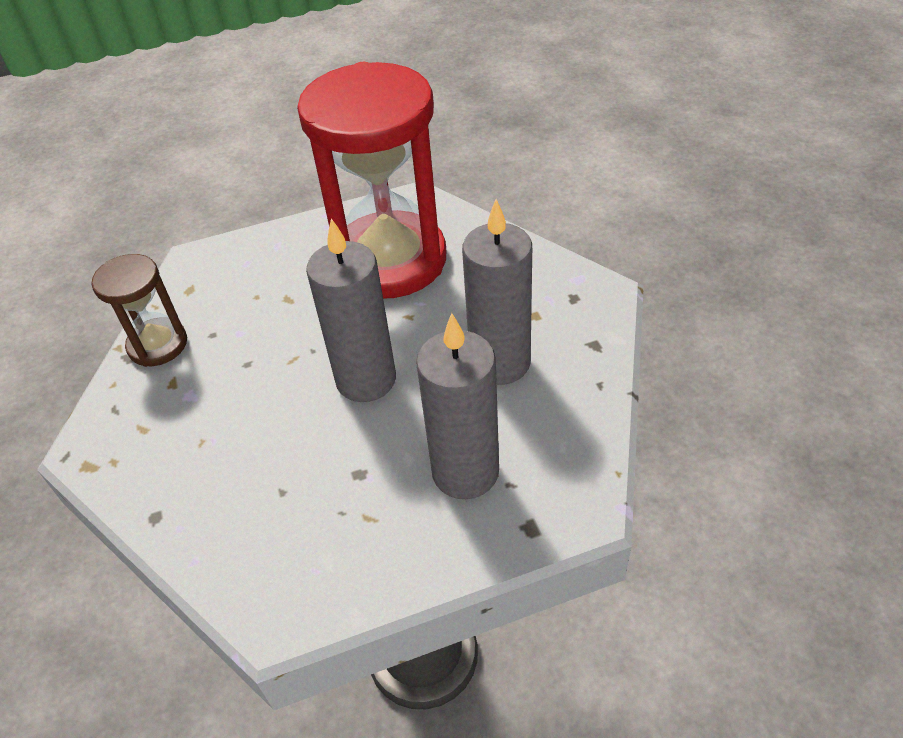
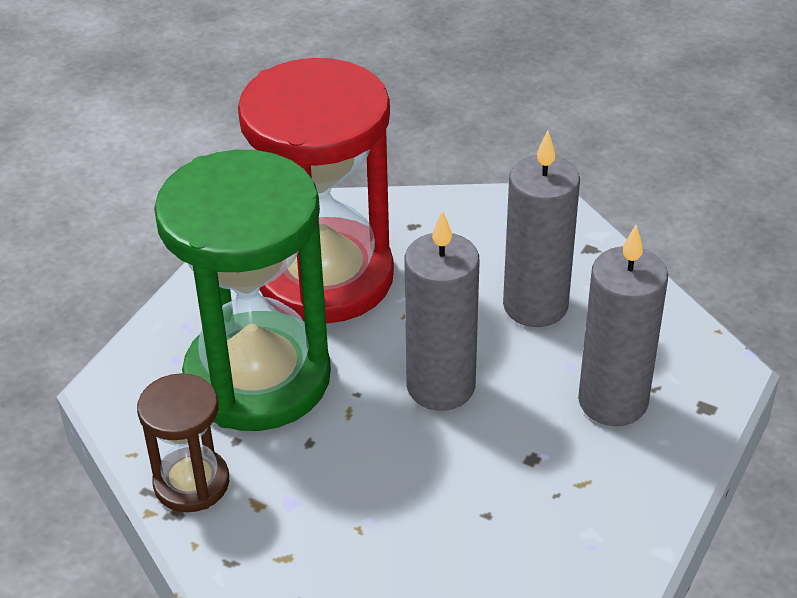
camera: 45 degrees left, 5 degrees down
none -> green hourglass [154,150,331,431]

